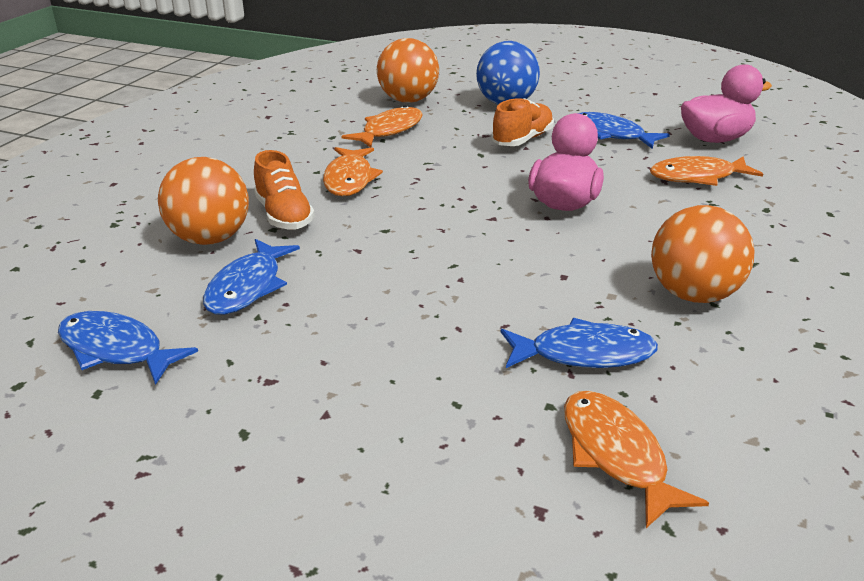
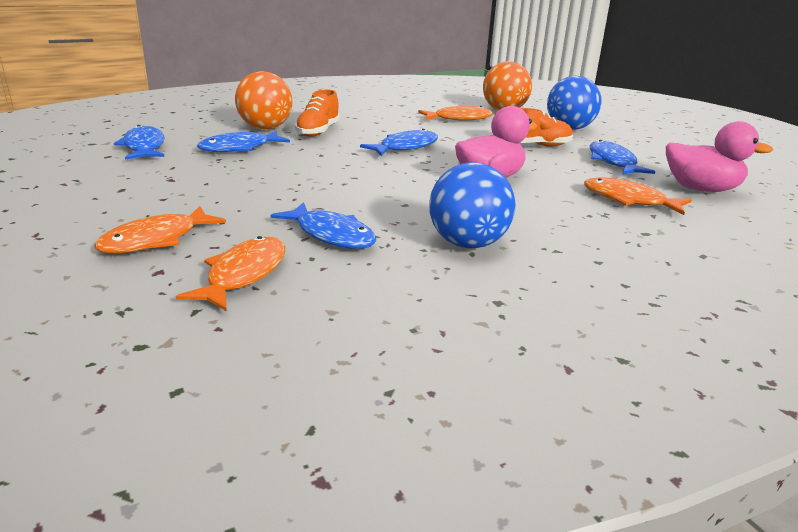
camera: 40 degrees right, 5 degrees down
orange fish [323,147,383,196] -> orange fish moved to [94,206,226,253]
orange ball [651,205,755,303] -> blue ball [429,162,516,248]
none -> blue fish [360,129,438,156]

